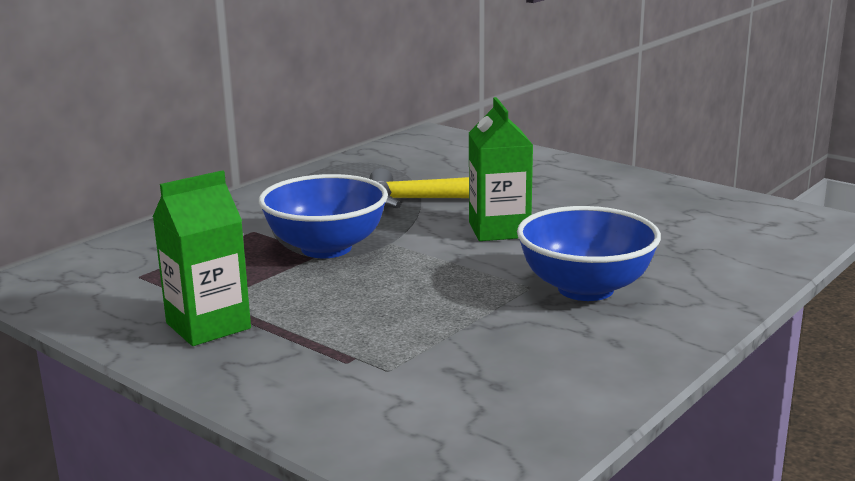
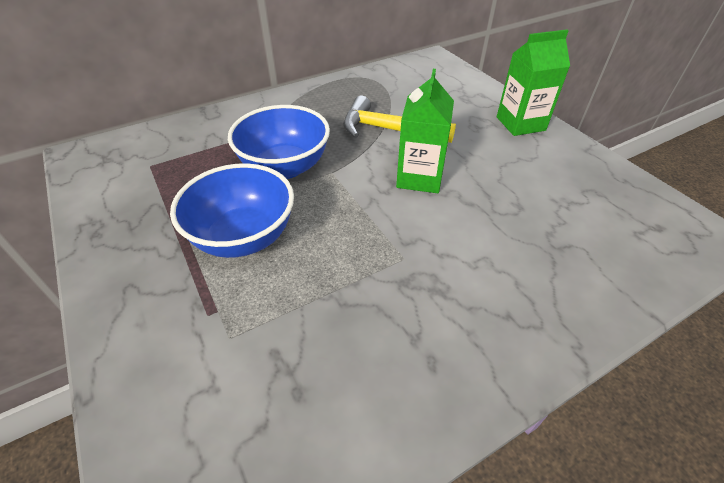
camera: 20 degrees right, 25 degrees up
green carton [153,170,251,346] -> green carton moved to [497,29,570,136]
blue bowl [517,206,661,301] -> blue bowl moved to [170,163,294,258]

